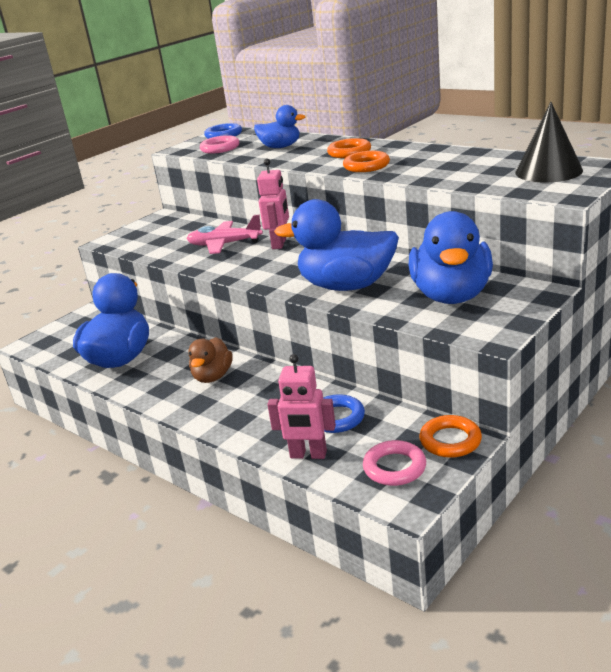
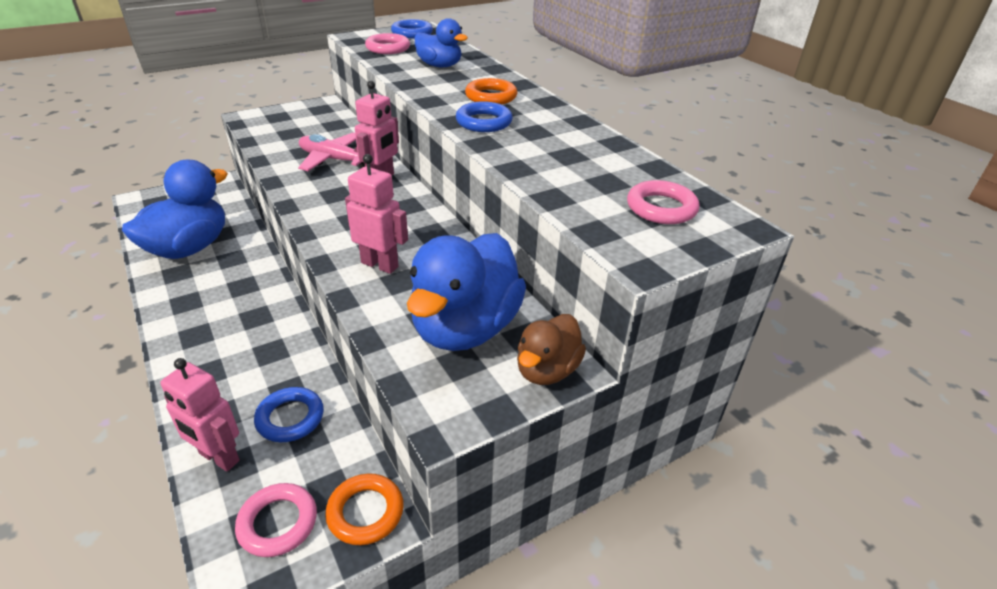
camera: 15 degrees right, 10 degrees up
brown duck [188,337,233,383] -> brown duck moved to [517,314,586,385]
blue duck [274,199,399,291] -> pink robot [345,154,408,274]
orange ring [343,151,390,172] -> blue ring [456,101,513,132]
black cone [515,102,583,183] -> pink ring [627,180,700,224]

